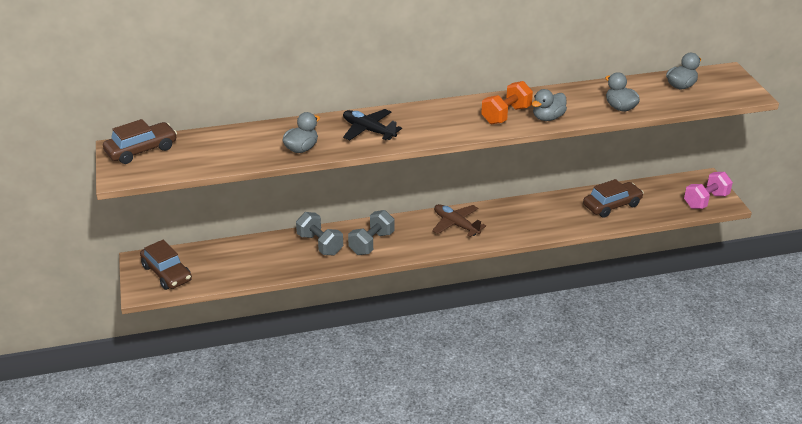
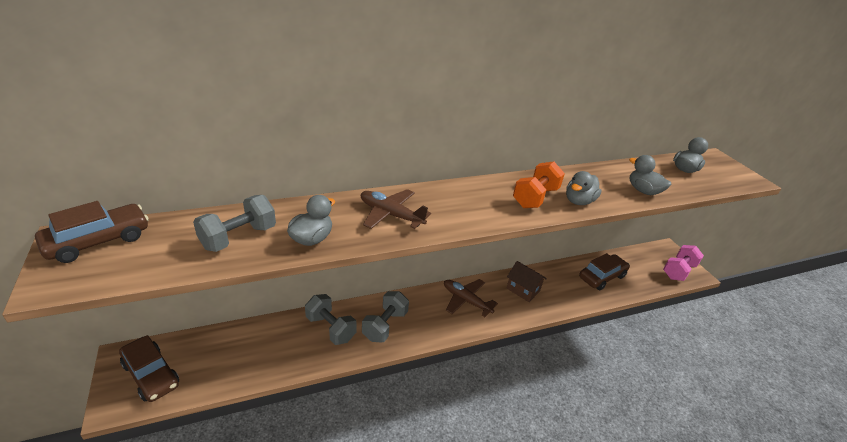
camera: 10 degrees left, 0 degrees up
black plane [343,109,402,141] -> brown plane [361,189,431,229]
none -> grey dumbbell [193,195,276,252]
none -> brown house [507,261,547,302]

